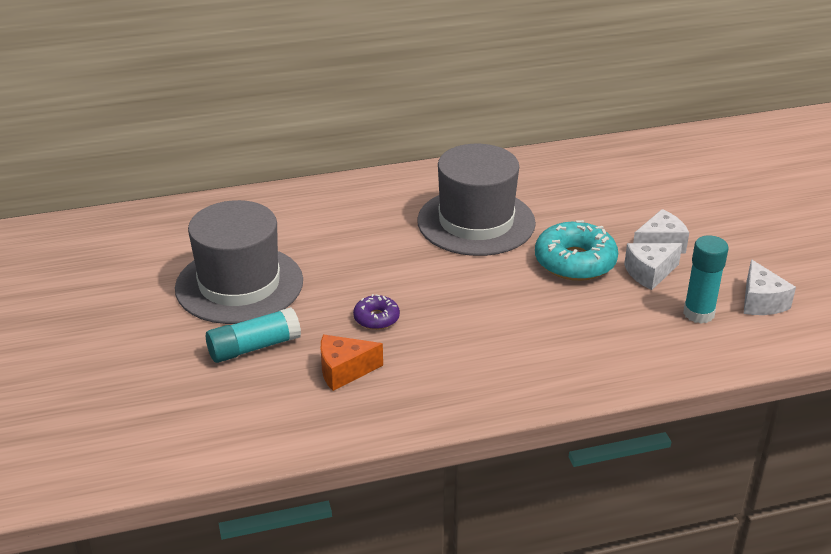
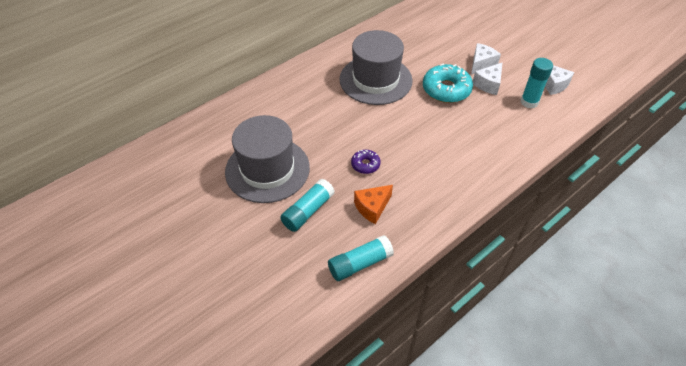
camera: 25 degrees left, 15 degrees up
none -> turquoise glue stick [328,235,394,281]

